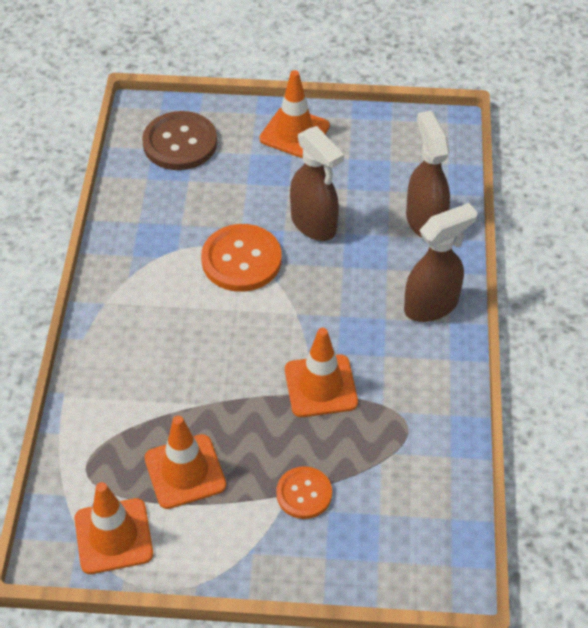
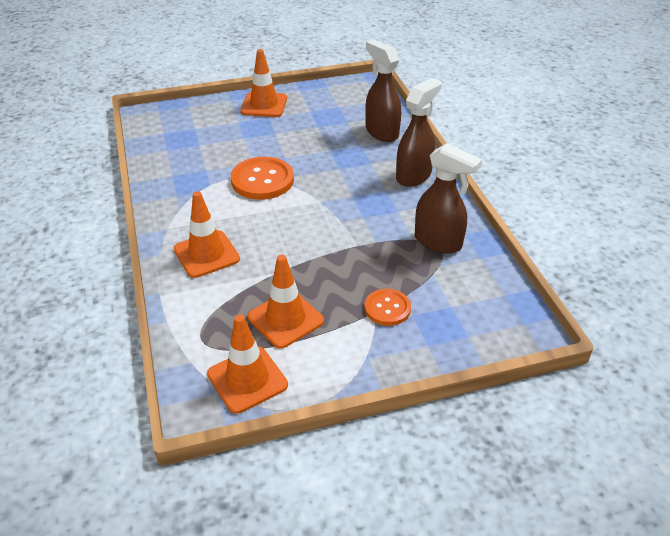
camera: 20 degrees left, 10 degrees down
brown button [142,111,217,170] -> none
orange traffic cone [285,328,358,417] -> orange traffic cone moved to [174,191,240,278]
brown spray bottle [290,126,344,241] -> brown spray bottle moved to [415,143,482,254]

